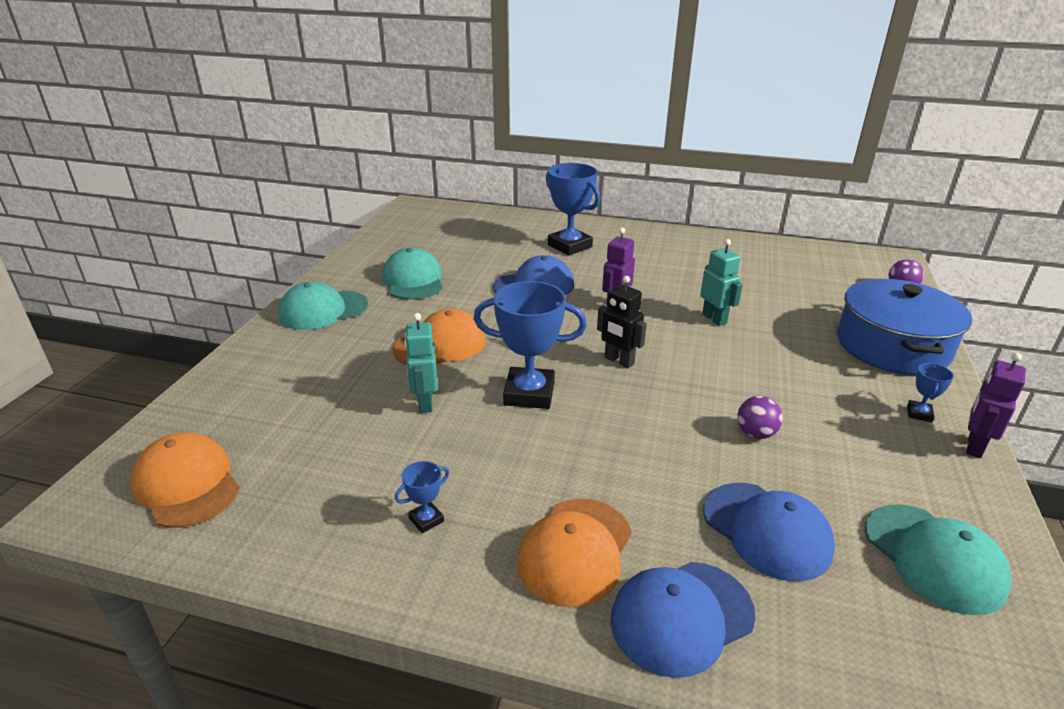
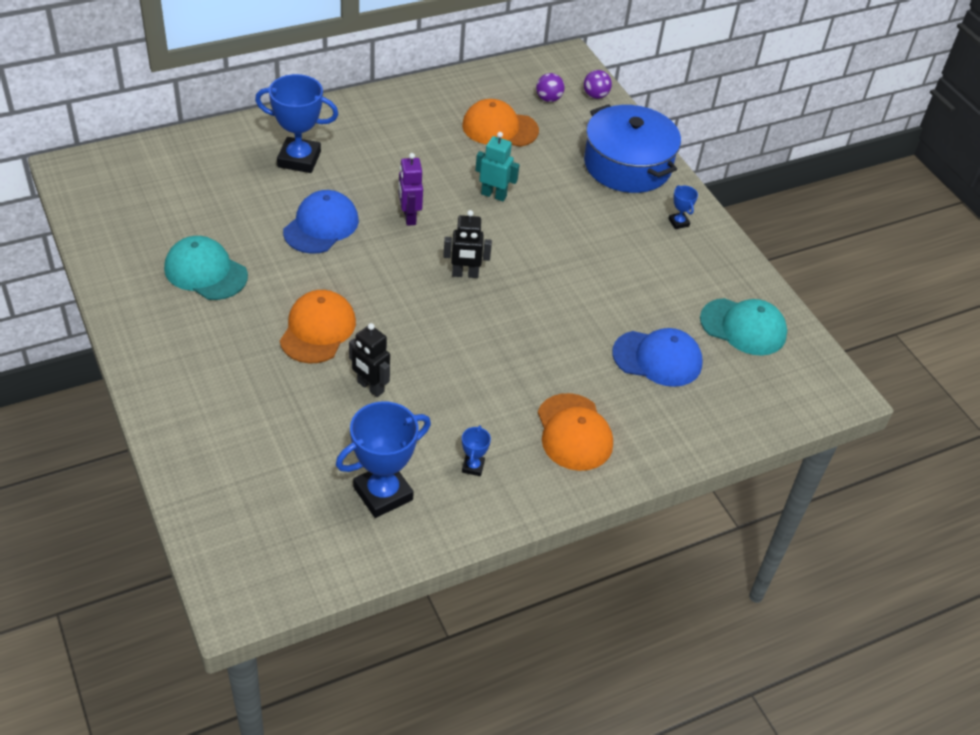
camera: 45 degrees left, 15 degrees up
orange cap [130,432,240,528] -> orange cap moved to [462,99,539,147]
turquoise cap [278,281,368,330] -> none
turquoise robot [405,313,437,413] -> black robot [349,323,390,397]
blue trophy [473,281,587,409] -> blue trophy moved to [336,401,431,518]
blue cap [610,562,756,678] -> none
purple ball [737,396,783,439] -> purple ball moved to [536,73,565,102]
purple robot [966,353,1026,458] -> none

